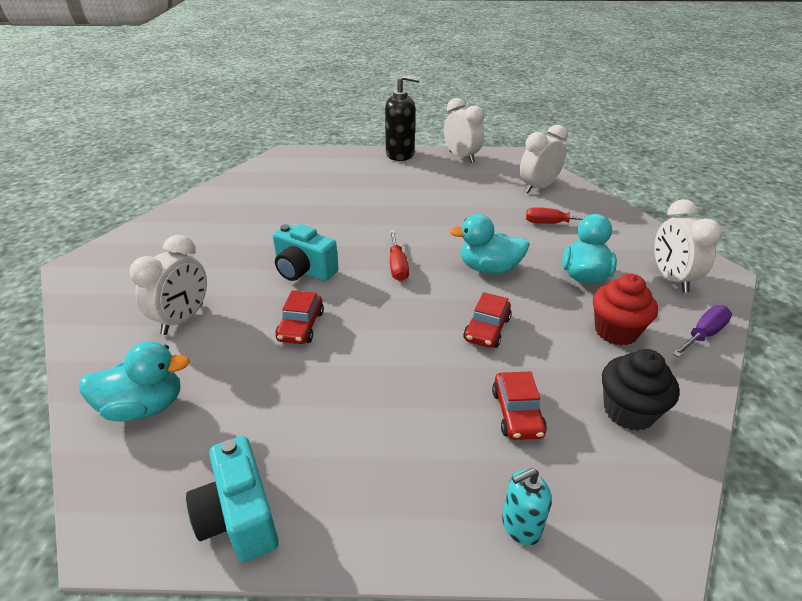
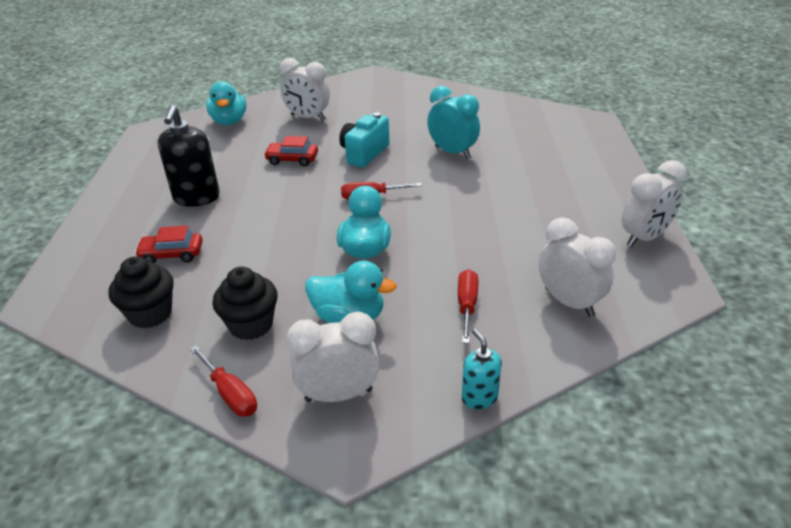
camera: 90 degrees right, 0 degrees up
turquoise camera [186,436,279,562] -> none
black soap dispenser [385,74,420,161] -> black soap dispenser moved to [158,105,220,207]
red car [463,292,512,348] -> none
turquoise soap dispenser [502,468,552,546] -> turquoise soap dispenser moved to [462,329,502,409]
red cupcake [593,274,658,345] -> black cupcake [212,267,277,340]
purple screwdriver [672,305,732,357] -> red screwdriver [190,346,257,416]
none -> turquoise clock [427,86,480,159]

